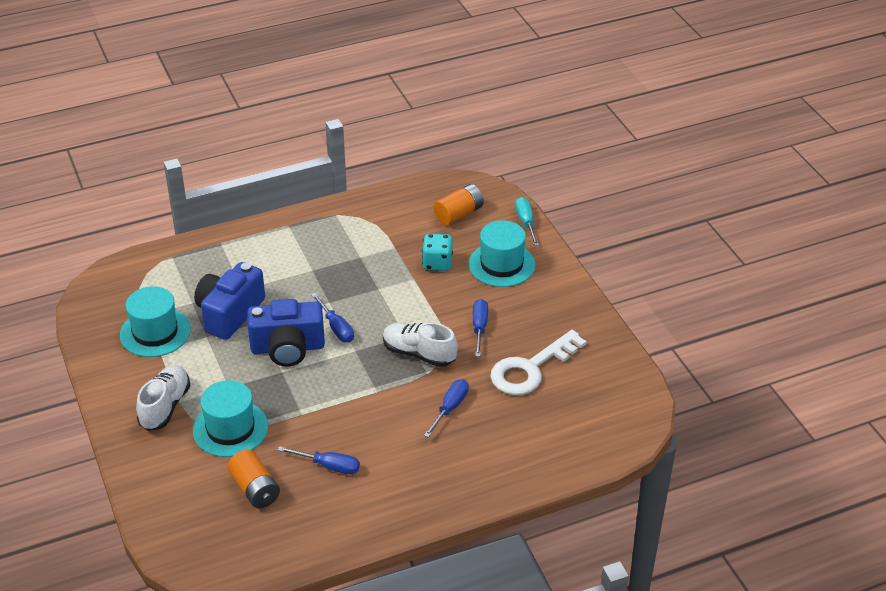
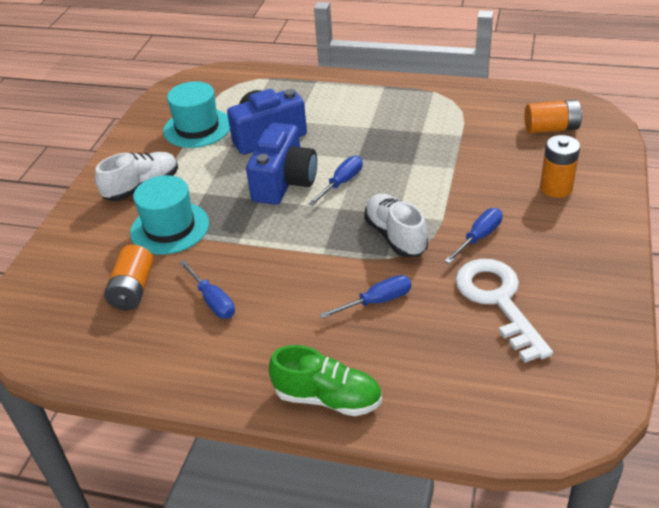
camera: 40 degrees right, 0 degrees up
blue camera [247,299,325,366] -> blue camera turned 105 degrees counterclockwise [246,123,317,205]
blue screwdriver [311,293,354,342] -> blue screwdriver turned 150 degrees counterclockwise [308,156,363,206]
turquoise dice [422,234,453,271] -> none
turquoise hat [469,220,535,287] -> orange battery [540,135,580,198]
white key [490,330,587,395] -> white key turned 75 degrees clockwise [455,259,553,363]
turquoise screwdriver [515,197,539,246] -> none
none -> green shoe [269,345,382,416]

